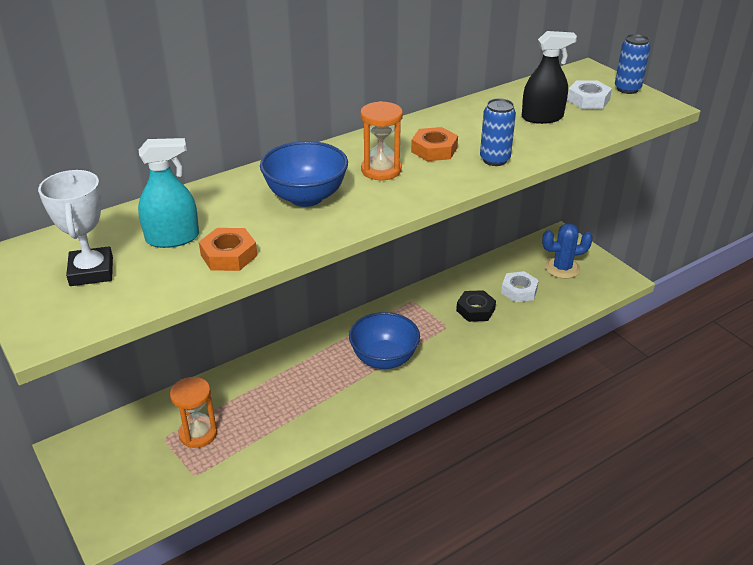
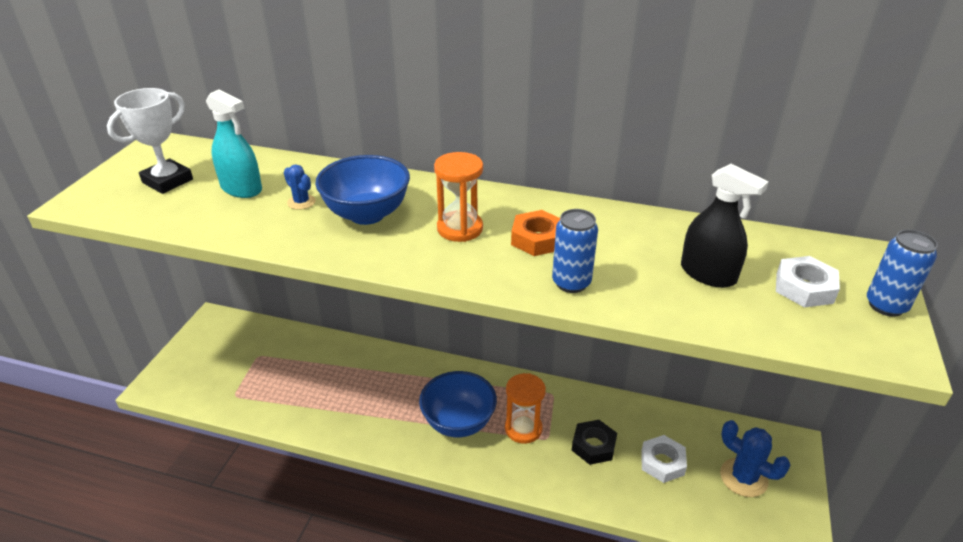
camera: 50 degrees right, 0 degrees up
orange hourglass [170,377,217,448] -> orange hourglass moved to [505,373,546,444]
orange nut [199,228,257,271] -> none
none -> blue cactus [284,165,316,210]

